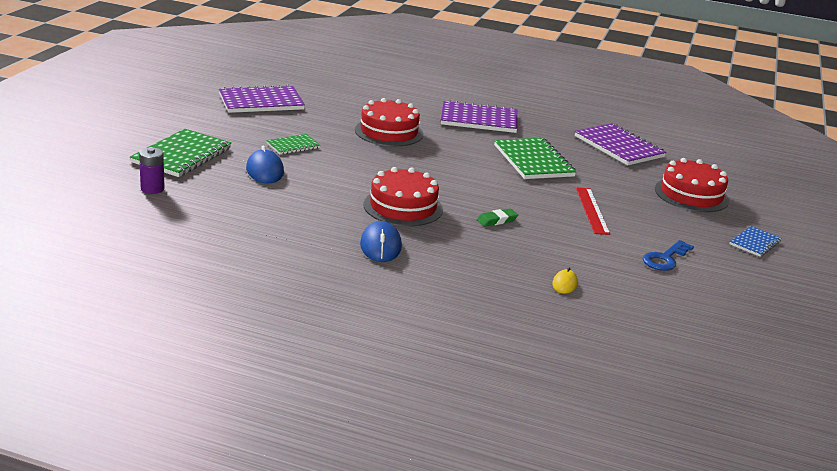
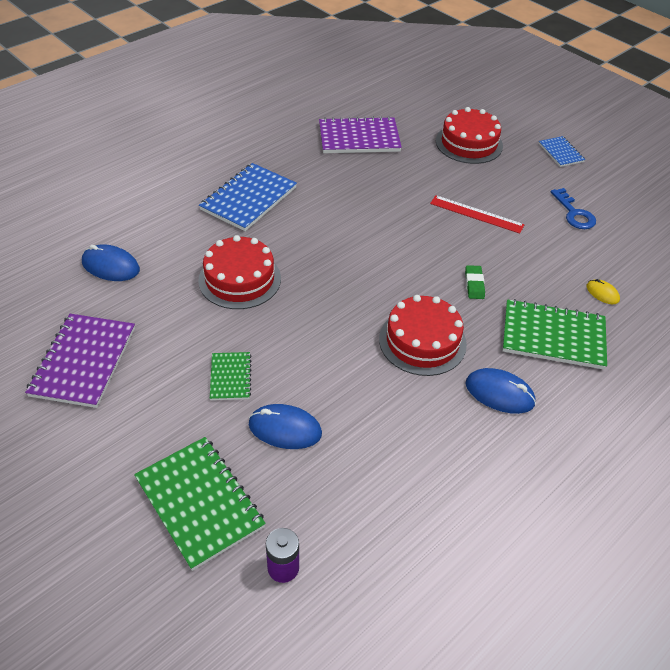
camera: 60 degrees left, 20 degrees up
purple notebook [441,100,518,133] -> blue notebook [199,163,297,231]
green notebook [494,138,577,179] -> green notebook moved to [503,299,607,369]
none -> blue mouse [82,244,140,281]

